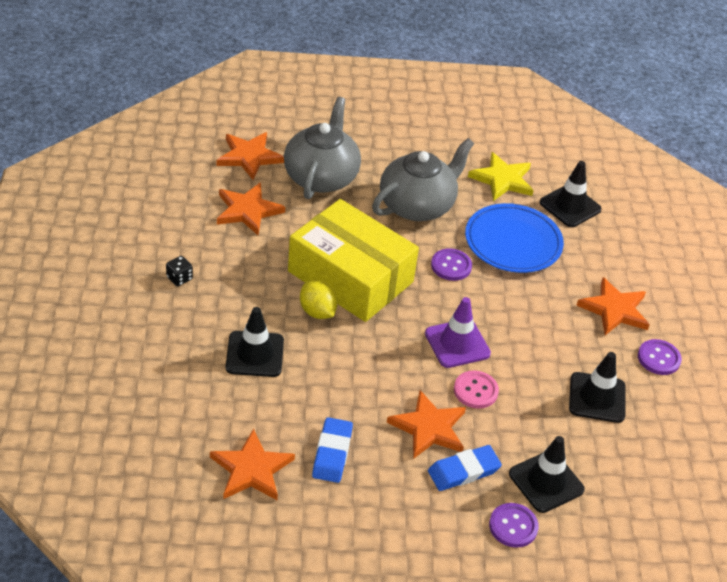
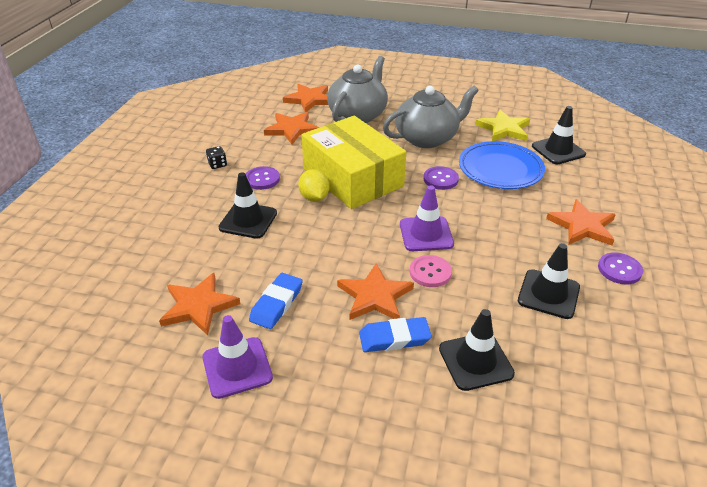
camera: 20 degrees right, 5 degrees down
purple button [489,503,539,548] -> purple button moved to [246,166,280,190]
none -> purple traffic cone [202,315,273,399]

